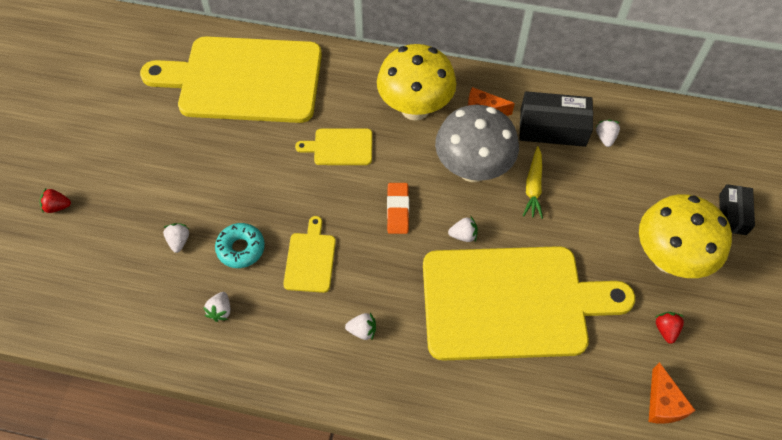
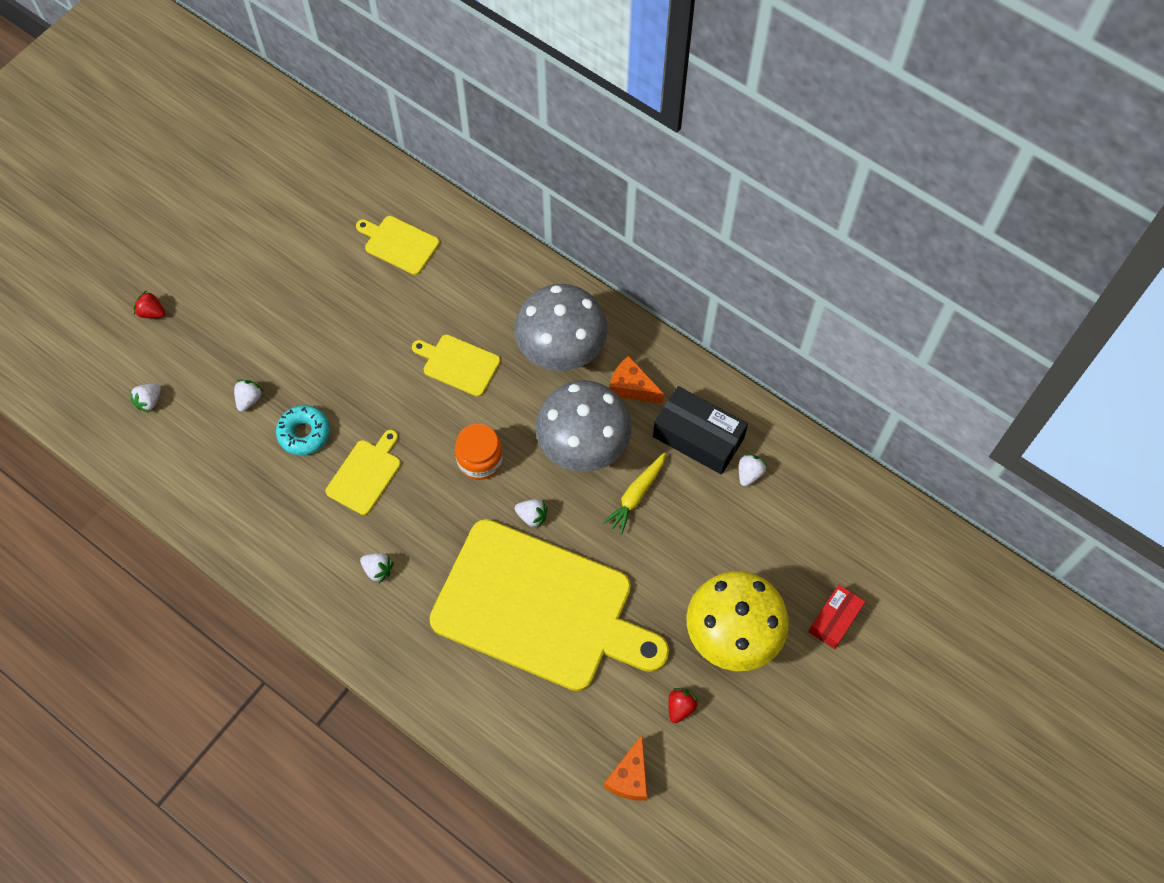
camera: 25 degrees right, 5 degrees up
yellow cutting board [140,36,322,123] -> yellow cutting board [356,216,440,275], size x0.41
white strawberry [203,292,230,322] -> white strawberry moved to [129,383,161,413]
yellow mushroom [377,44,456,121] -> grey mushroom [514,284,608,371]
orange eraser [387,183,409,234] -> orange jar [455,424,503,480]
black box [719,184,755,235] -> red box [808,585,865,649]

